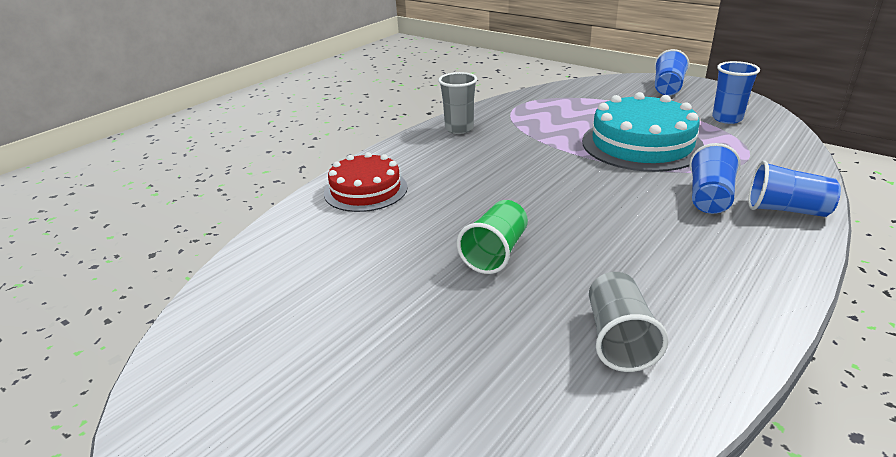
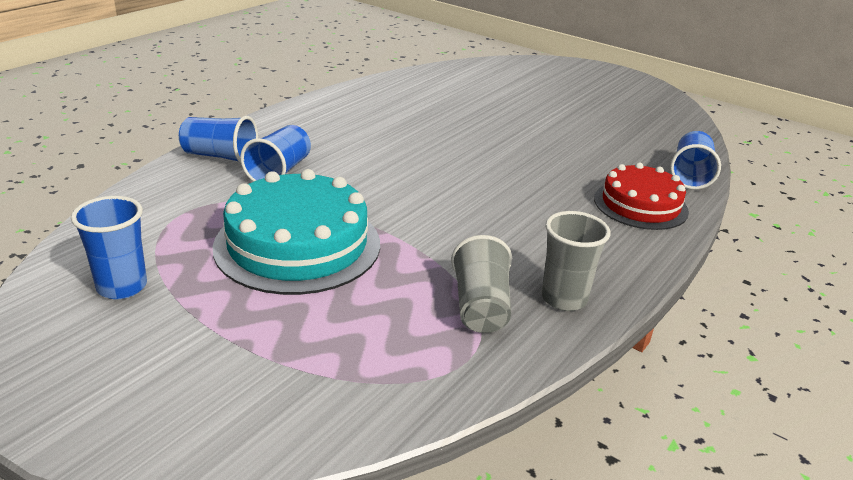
camera: 175 degrees right, 0 degrees up
green cup [457,200,528,274] -> none
grey cup [589,272,668,372] -> grey cup moved to [451,235,512,333]
blue cup [654,49,689,96] -> blue cup moved to [670,131,721,190]

